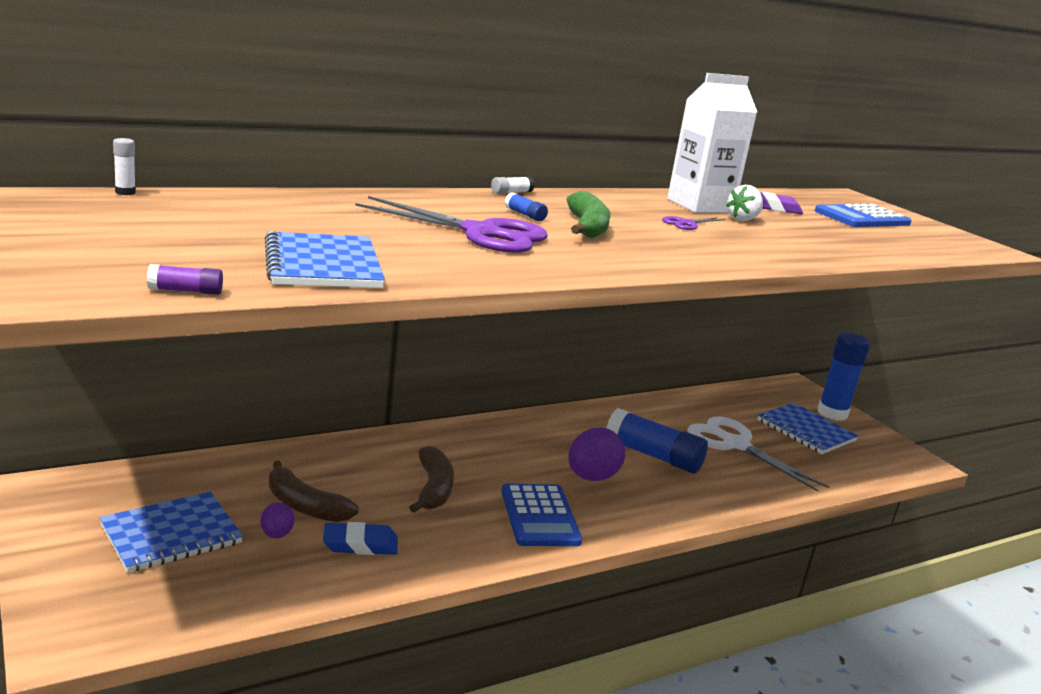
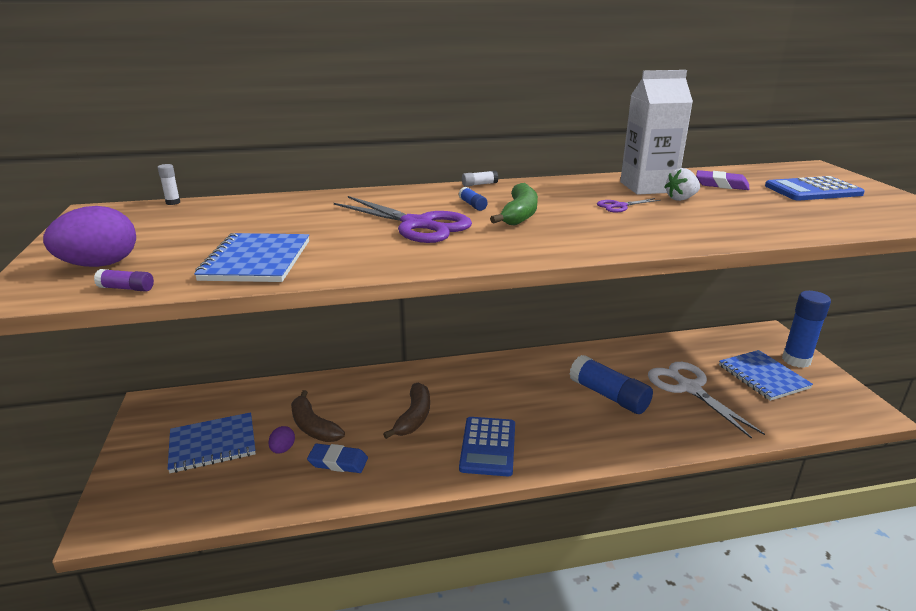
camera: 20 degrees right, 5 degrees up
purple egg [569,428,625,481] -> purple egg moved to [43,206,136,267]

